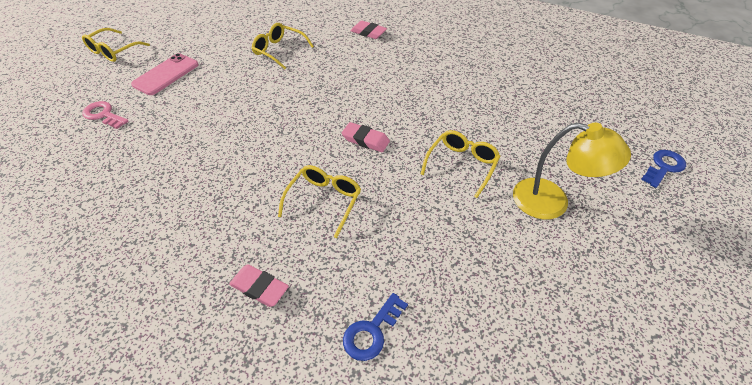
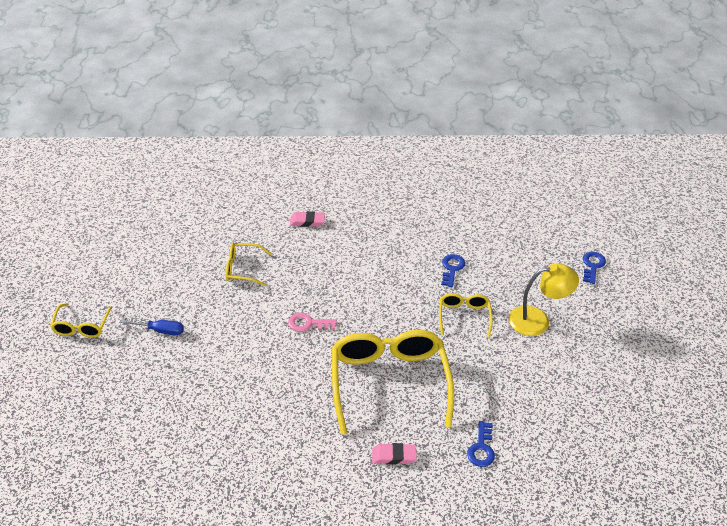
camera: 30 degrees left, 5 degrees down
pink key [82,101,128,129] -> pink key moved to [288,313,337,332]
pink phone [131,53,199,95] -> blue screwdriver [121,319,184,335]
yellow glasses [278,165,361,238] -> yellow glasses [332,330,454,435], size x2.08
pink eraser [342,122,390,152] -> none
none -> blue key [441,254,465,287]

